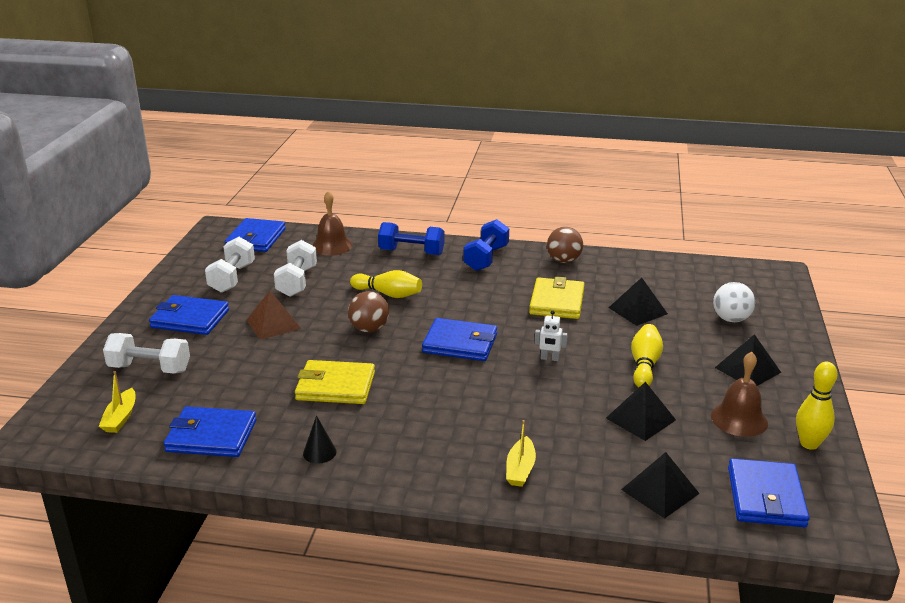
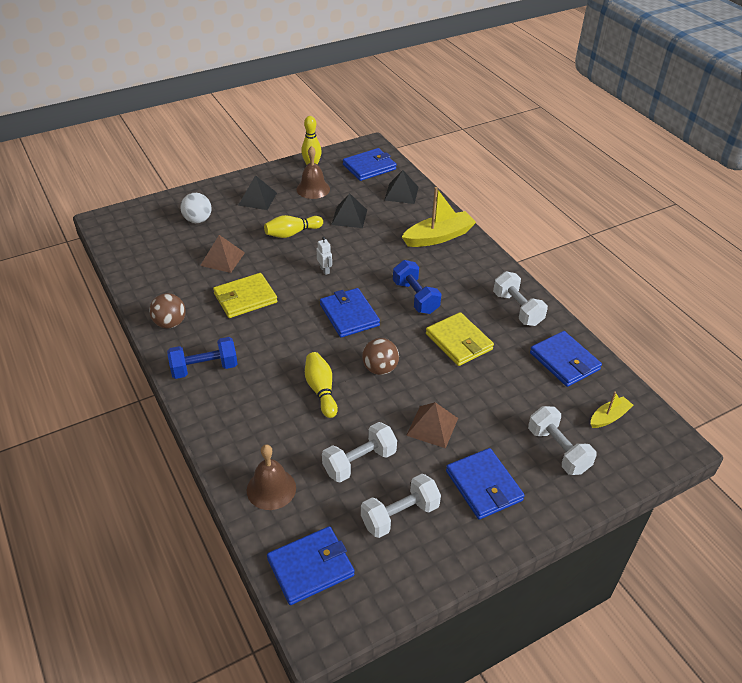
camera: 130 degrees left, 15 degrees up
black cone [303,415,337,464] -> white dumbbell [493,271,548,326]
blue dumbbell [378,222,445,255] -> blue dumbbell moved to [393,260,441,314]
yellow boat [506,420,536,487] -> yellow boat [402,187,476,247], size x1.84
black pyramid [609,277,668,326] -> brown pyramid [200,235,245,273]

